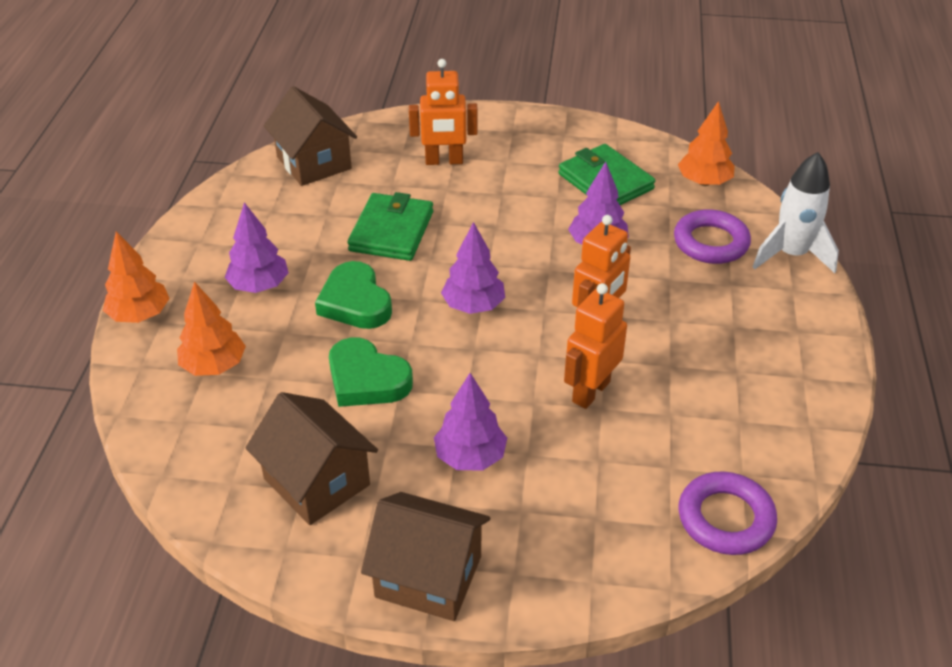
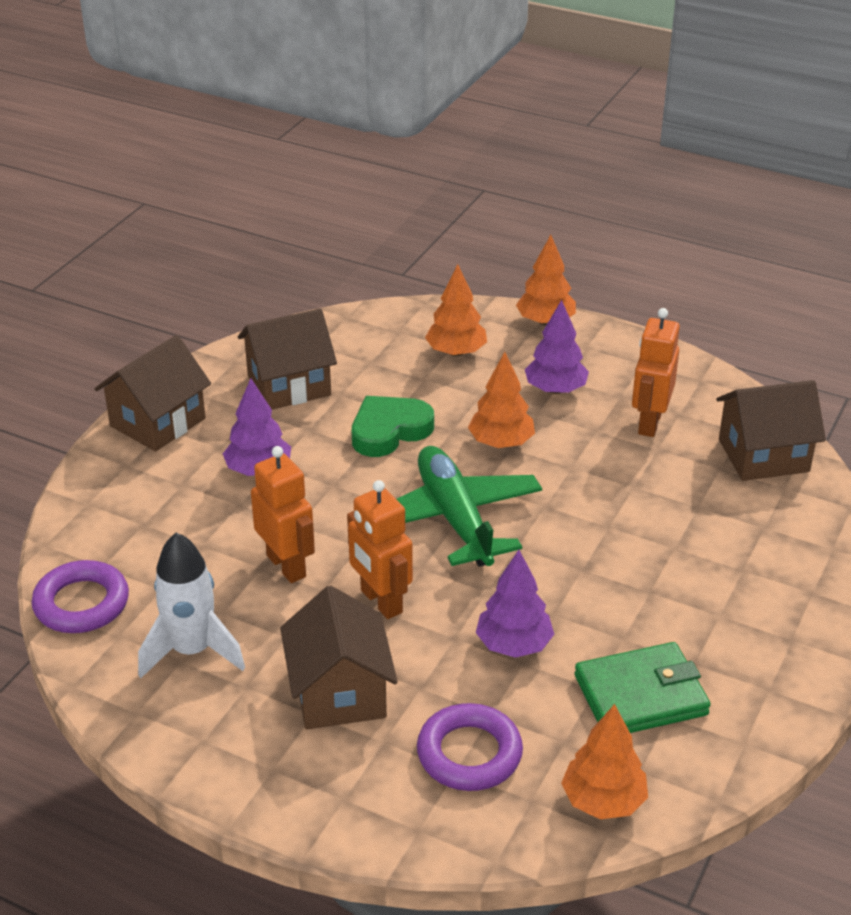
camera: 110 degrees right, 5 degrees down
green heart [315,261,392,329] -> orange tree [468,352,535,448]
green wallet [348,192,433,261] -> none
orange robot [409,59,478,165] -> orange robot moved to [632,308,680,437]
purple tree [441,222,505,314] -> green plane [397,446,542,567]
white rocket [753,152,839,273] -> white rocket moved to [138,532,245,678]
none -> brown house [280,586,398,730]

